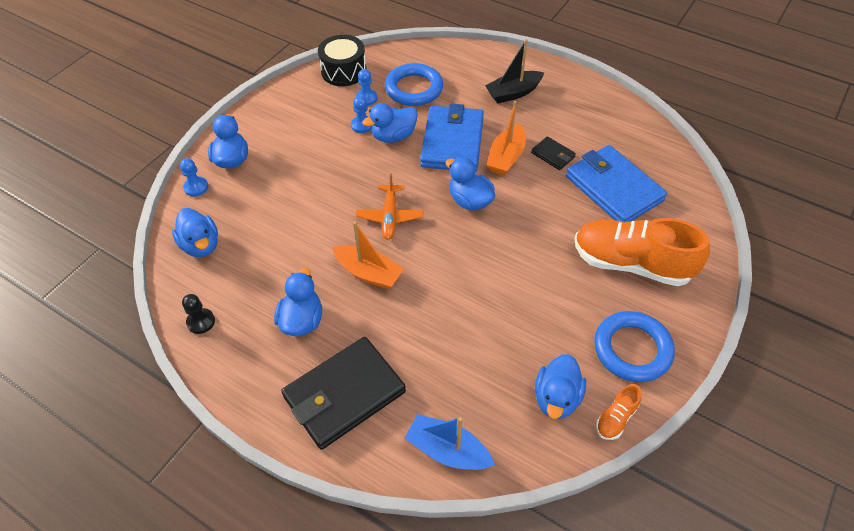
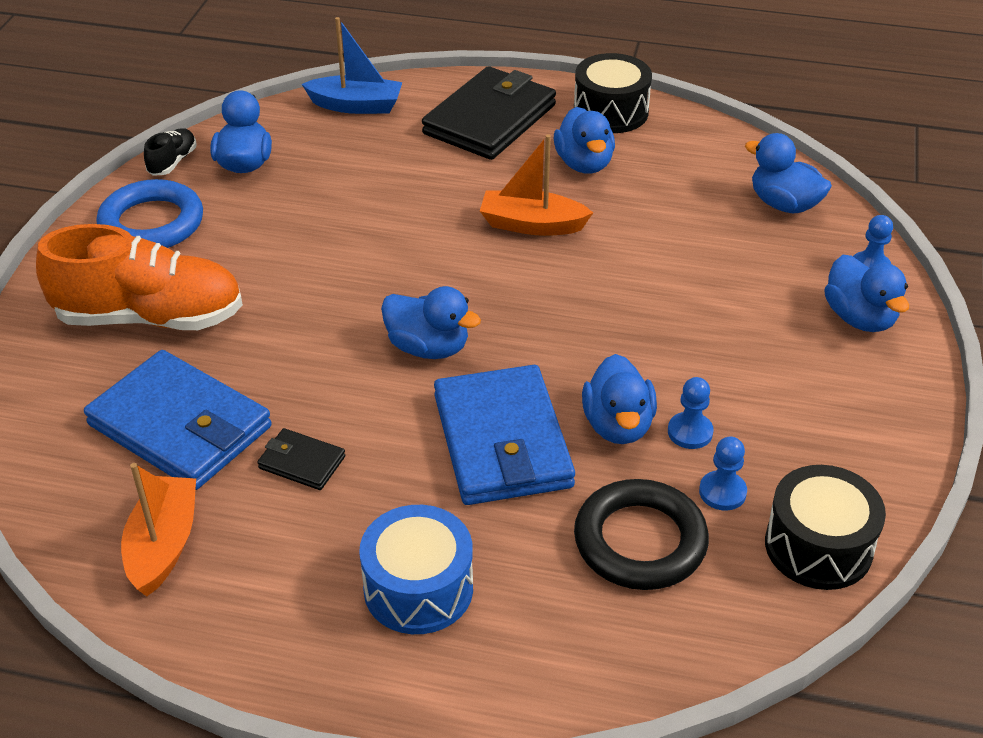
camera: 160 degrees right, 10 degrees down
black pawn [182,294,215,334] -> none
orange plane [356,174,423,240] -> none
blue duck [363,103,418,143] -> blue duck turned 135 degrees clockwise [582,354,657,444]
blue ring [385,63,443,106] -> black ring [574,479,709,590]
black boat [485,39,544,104] -> blue drum [359,505,473,634]
orange boat [487,101,526,175] -> orange boat moved to [121,463,196,596]
orange shoe [596,384,642,440] -> black shoe [144,128,196,176]
none -> black drum [574,53,652,133]

